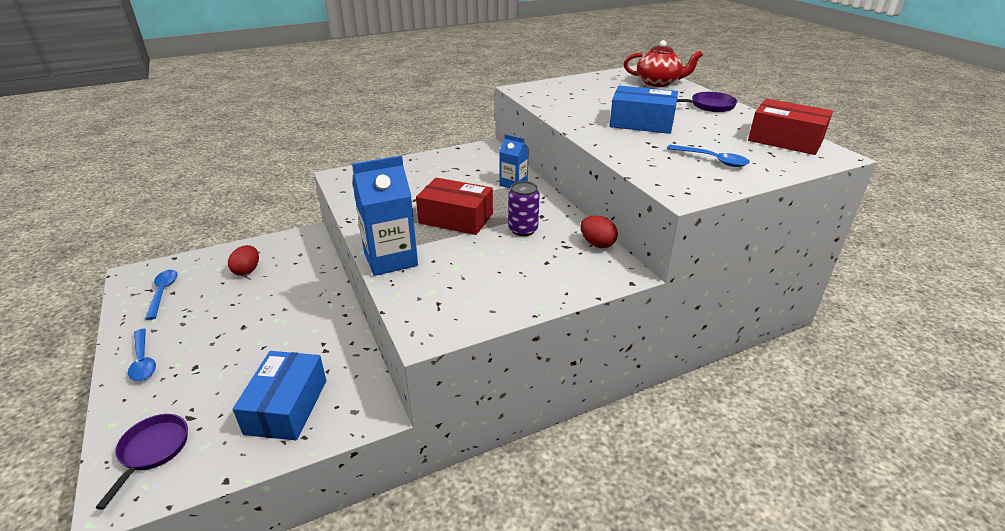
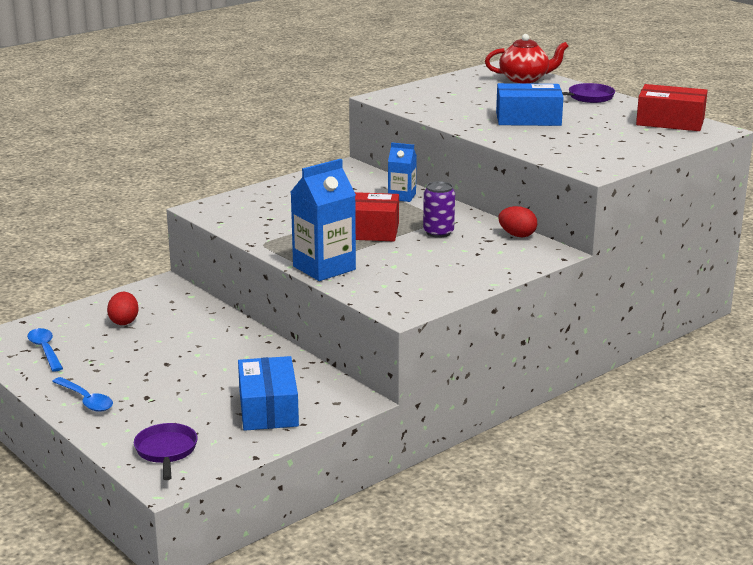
camera: 15 degrees left, 10 degrees down
blue spoon [667,145,750,167] -> none

